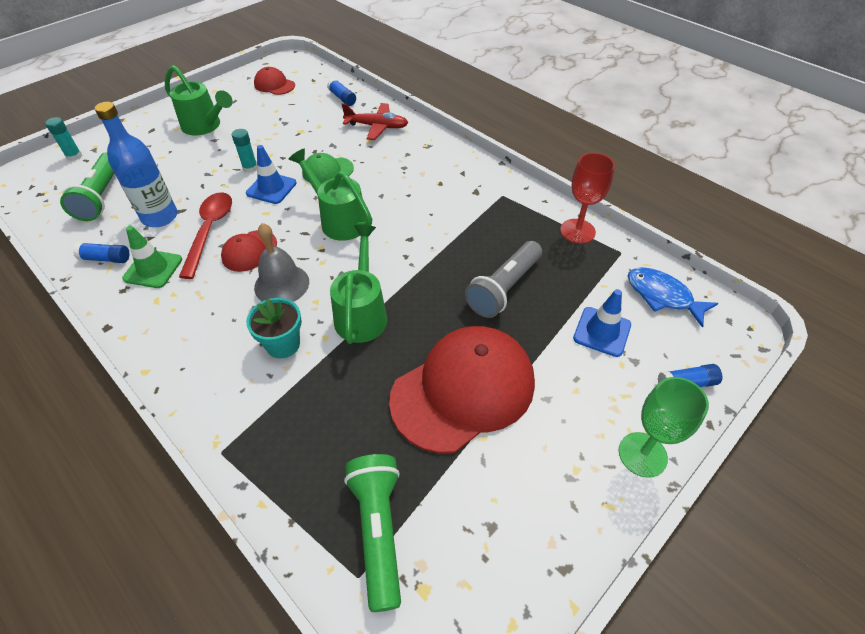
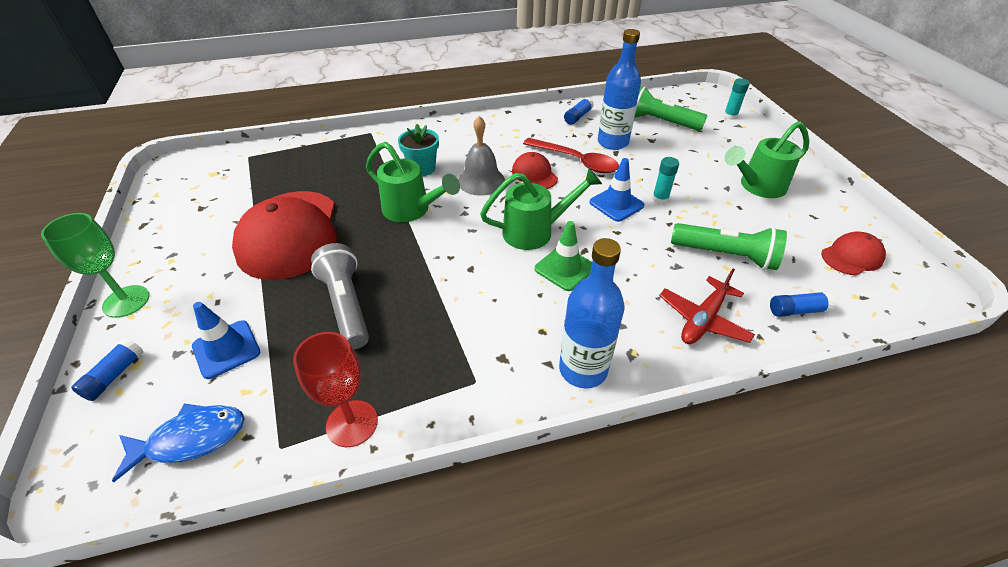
camera: 120 degrees right, 5 degrees down
green traffic cone [122,226,182,288] -> green traffic cone moved to [534,221,592,291]
green cap [302,153,354,184] -> none
green flashlight [344,454,401,612] -> green flashlight moved to [671,223,787,270]
none -> blue bottle [559,238,625,389]

